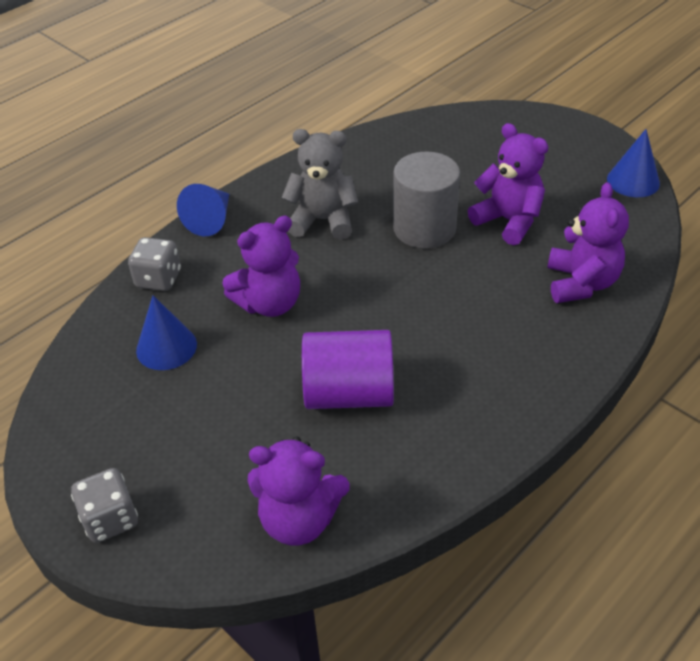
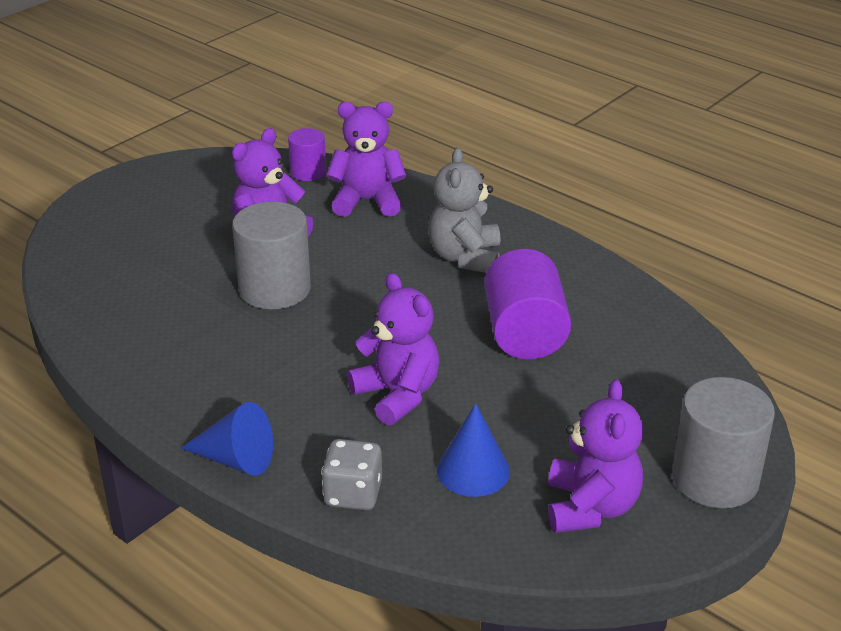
camera: 95 degrees left, 10 degrees down
grey dice [71,468,138,543] -> grey cylinder [672,377,775,508]
purple teddy bear [248,437,350,546] -> purple teddy bear moved to [548,379,643,533]
grey teddy bear [281,129,358,240] -> grey teddy bear moved to [428,148,501,273]
blue cone [607,129,660,197] -> none
none -> purple cylinder [288,128,326,181]

